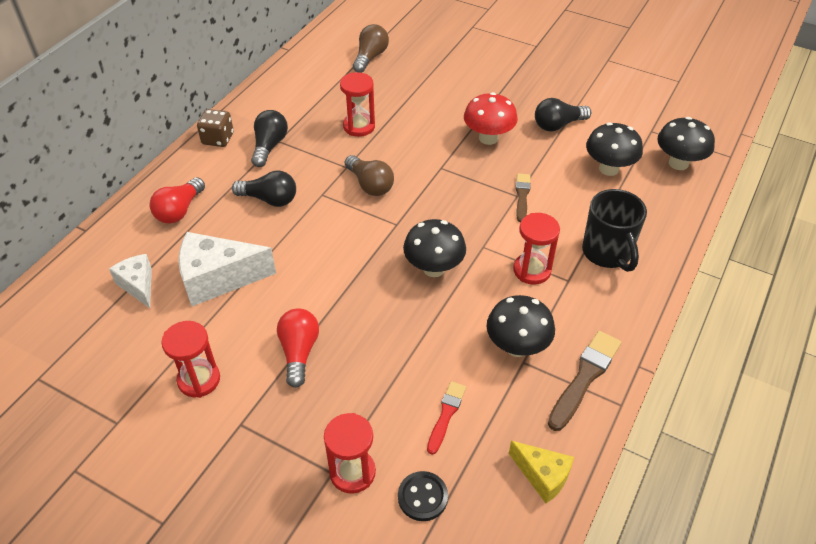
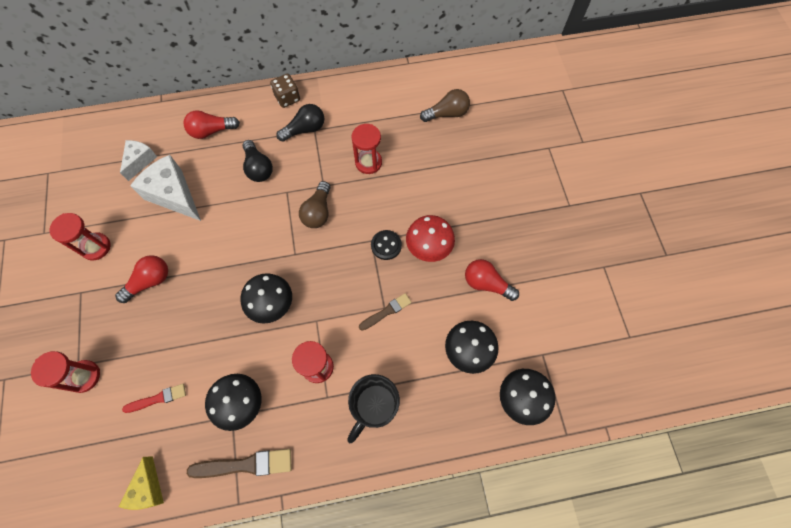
camera: 50 degrees right, 20 degrees up
black button [398,471,448,521] -> black button moved to [371,230,402,260]
black light bulb [535,98,591,131] -> red light bulb [465,259,519,301]

